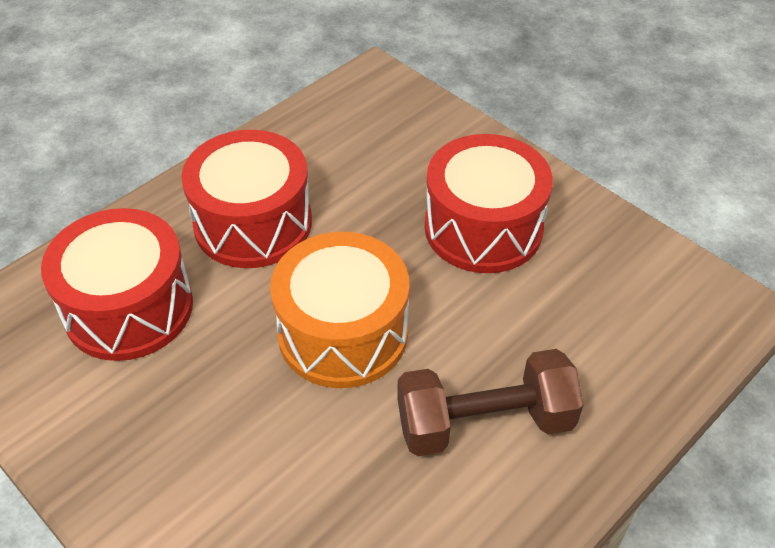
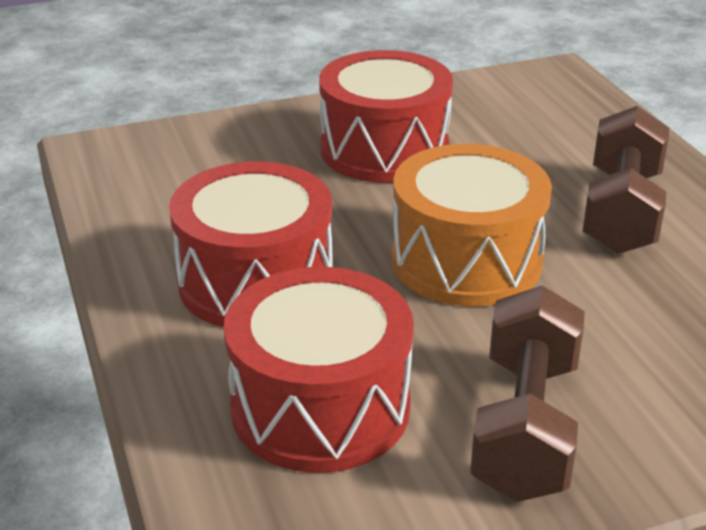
camera: 65 degrees left, 15 degrees down
none -> brown dumbbell [470,285,585,502]

